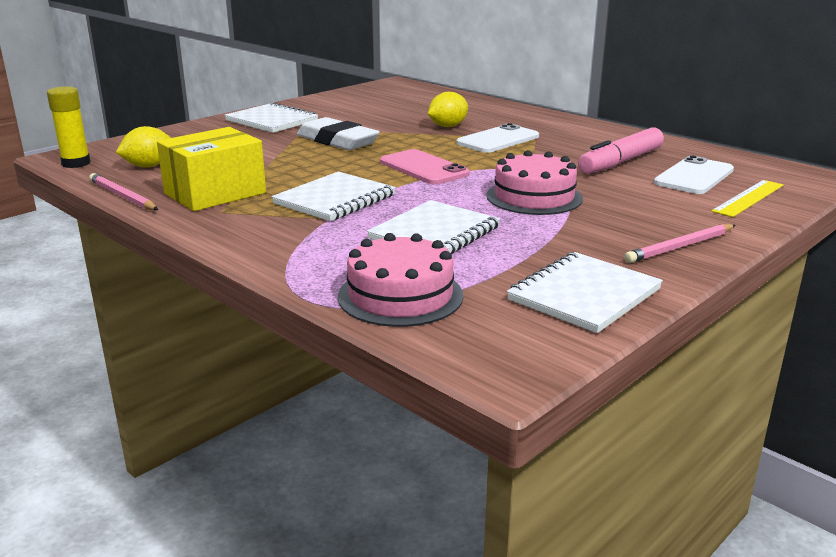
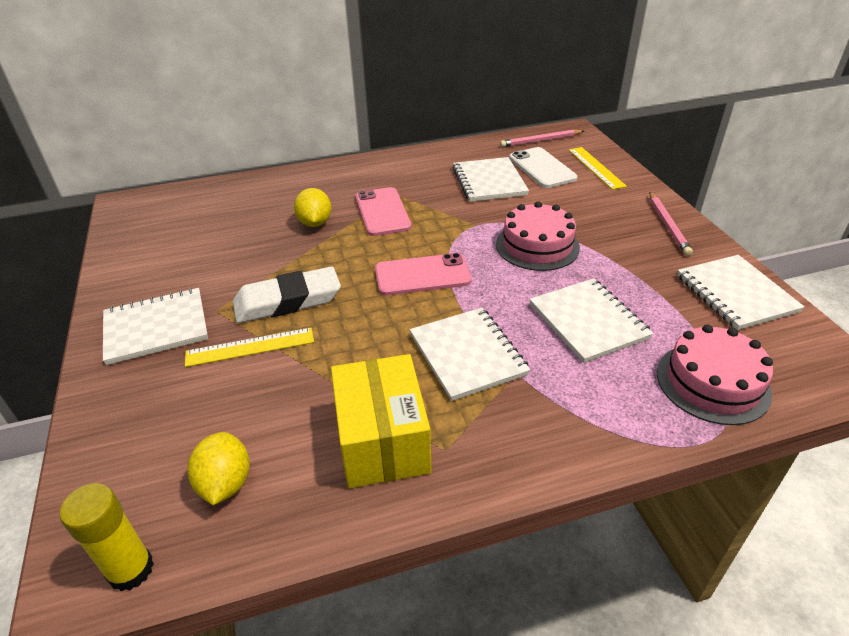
camera: 60 degrees left, 15 degrees up
pink pencil [89,173,158,210] -> pink pencil moved to [500,130,584,147]
white phone [456,123,539,153] -> pink phone [356,187,412,236]
pink marker [578,128,664,174] -> white notebook [452,157,529,202]
none -> yellow ruler [185,328,314,367]

